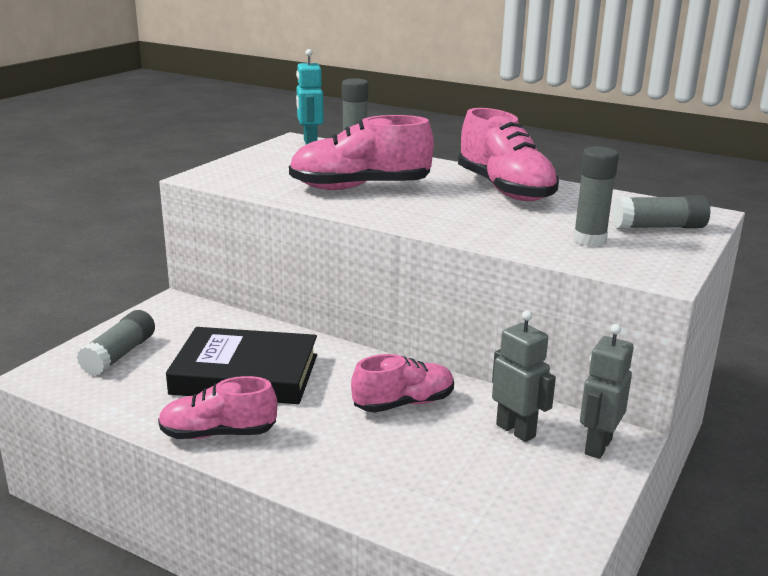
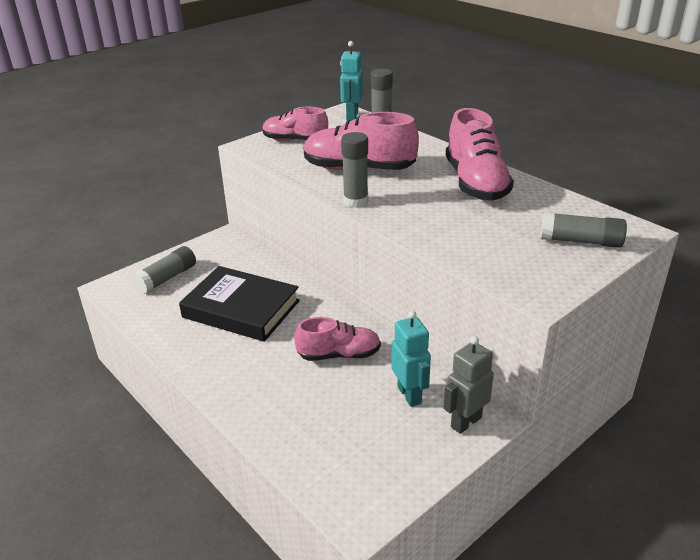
camera: 20 degrees right, 10 degrees up
pink shoe [158,376,277,439] -> pink shoe moved to [262,107,328,141]
grey robot [492,310,556,442] -> turquoise robot [391,311,431,407]
grey glue stick [573,146,619,247] -> grey glue stick moved to [341,132,368,208]

